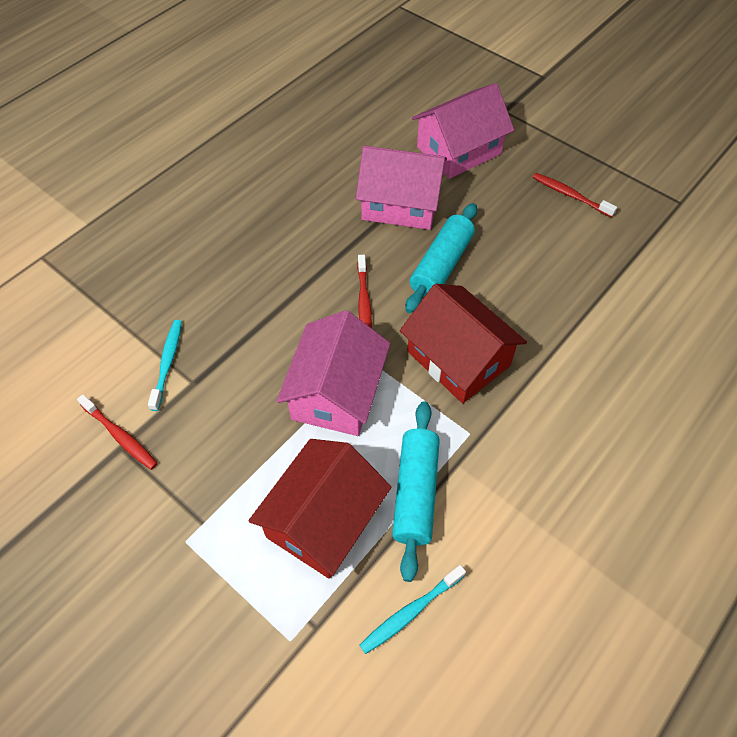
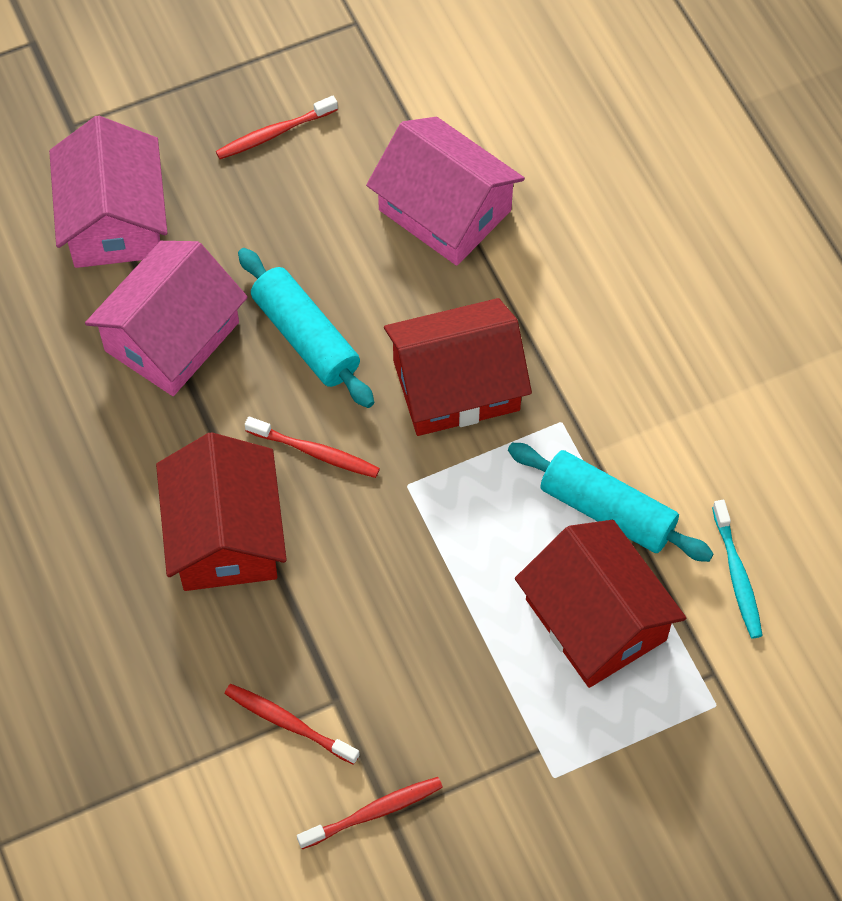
camera: 65 degrees left, 5 degrees up
turquoise toothbrush [148,320,182,411] -> red toothbrush [225,684,360,765]
pink house [277,310,390,436] -> pink house moved to [366,117,525,266]
none -> red house [156,432,287,591]

